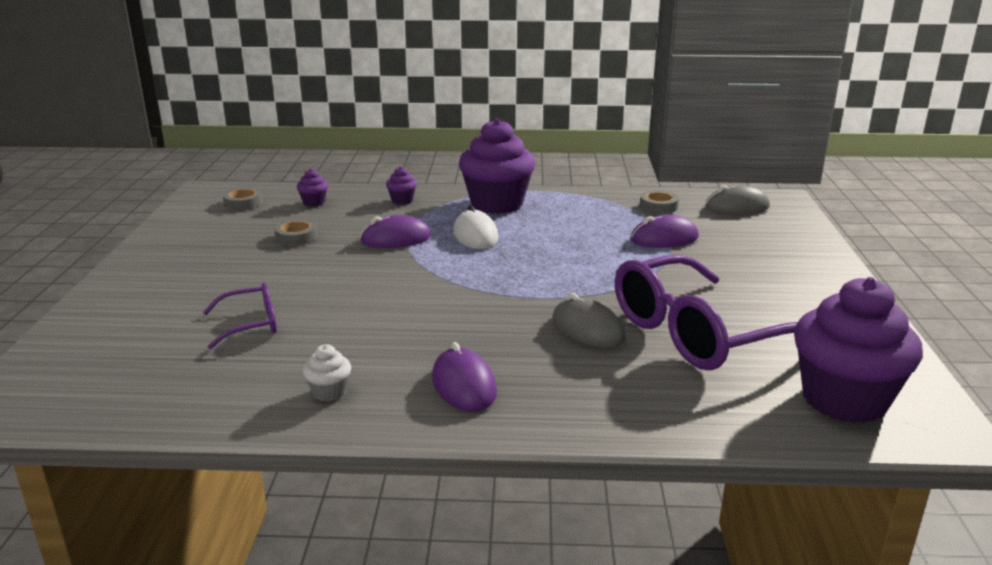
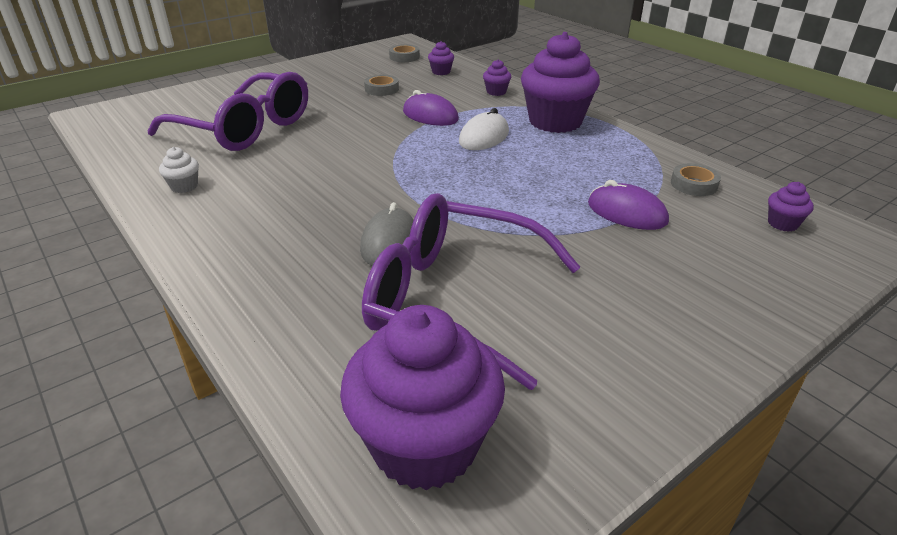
camera: 50 degrees right, 10 degrees up
purple glasses [203,283,277,349] -> purple glasses [148,72,308,151], size x2.12
purple mouse [432,342,497,412] -> none
grey mouse [705,185,770,214] -> purple cupcake [768,182,814,232]

